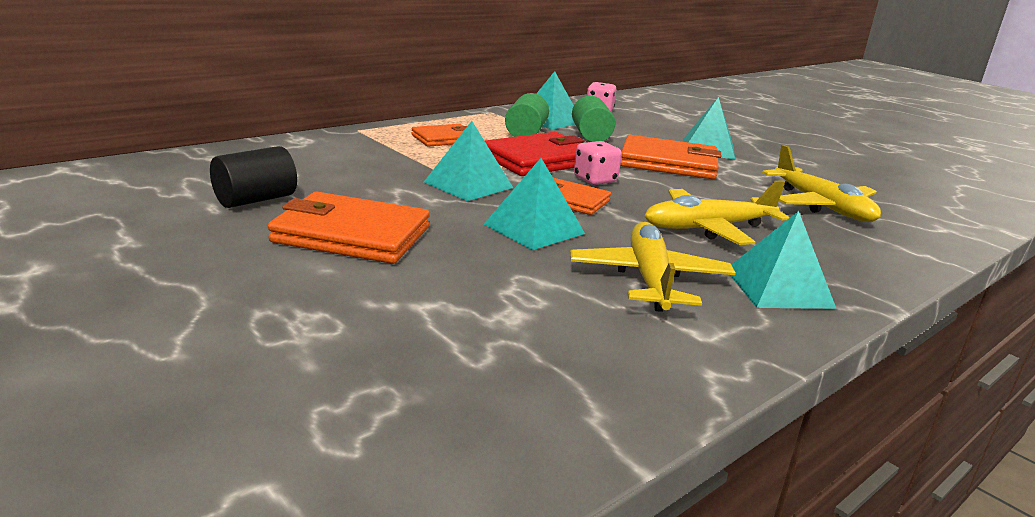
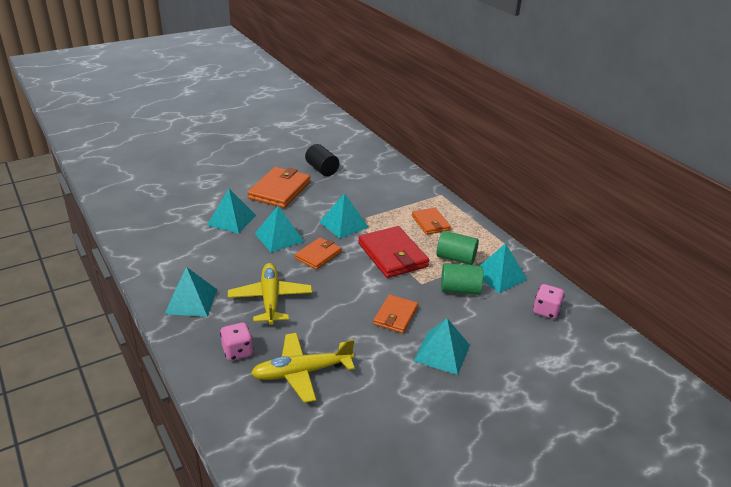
camera: 100 degrees right, 10 degrees up
yellow plane [570,222,736,312] -> none
pink dice [574,141,622,185] -> pink dice moved to [220,322,253,361]
orange wallet [620,135,722,179] -> orange wallet [373,294,418,333], size x0.60
none -> turquoise pyramid [207,189,256,234]

